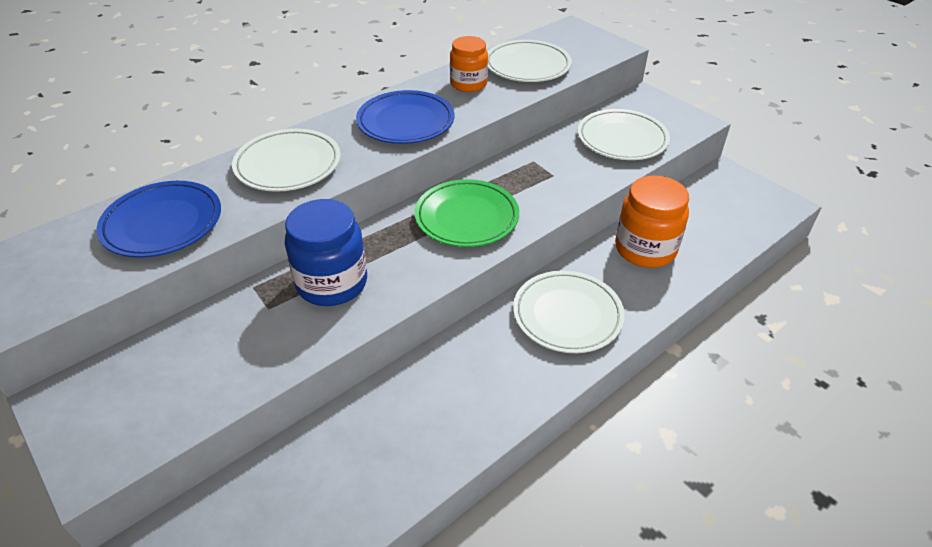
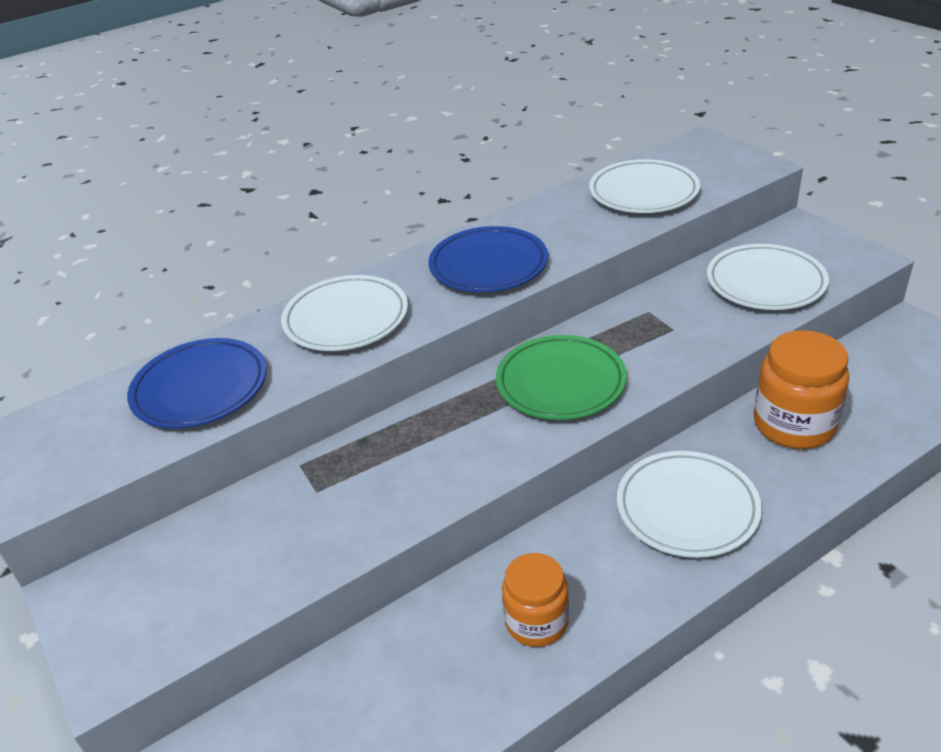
camera: 10 degrees right, 5 degrees down
blue jar [285,199,367,306] -> none
orange jar [450,36,488,92] -> orange jar moved to [502,553,569,647]

